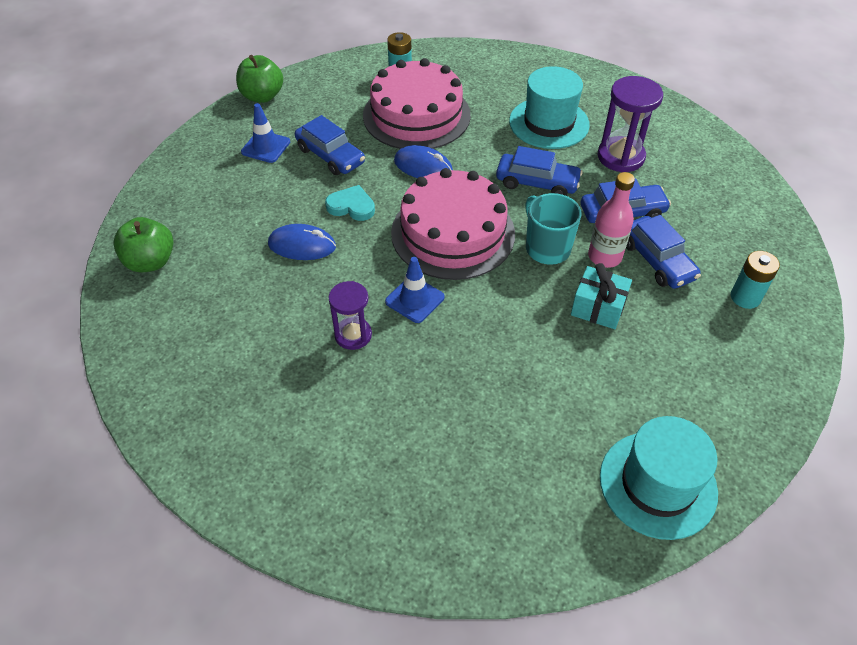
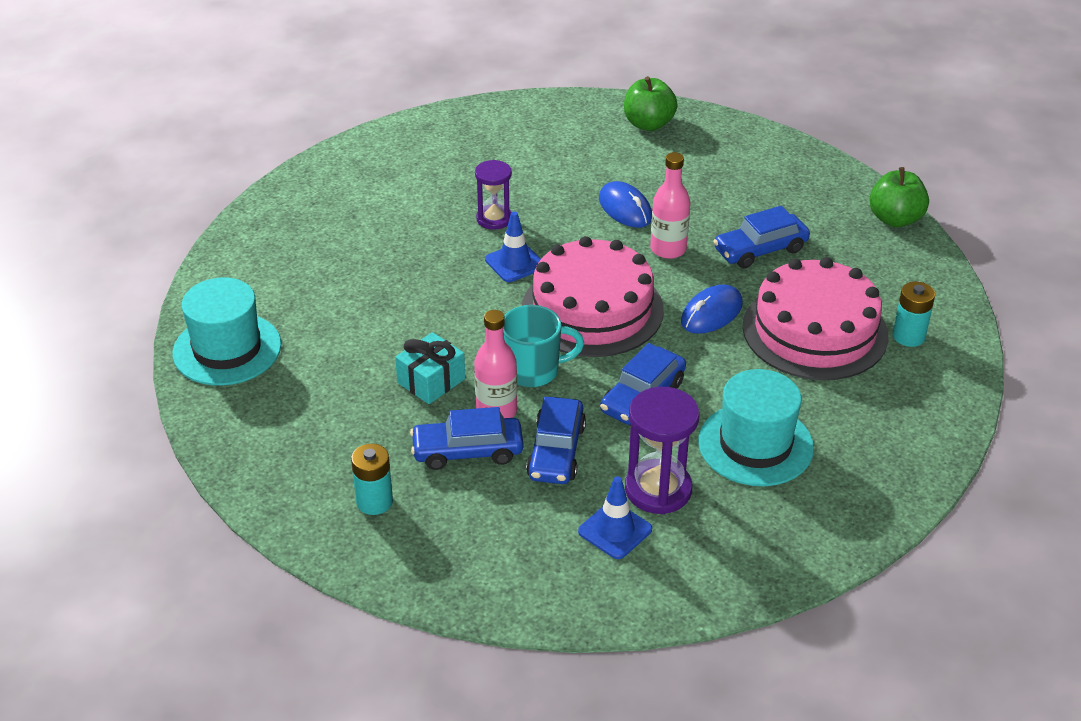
camera: 110 degrees right, 10 degrees down
blue traffic cone [241,103,290,163] -> blue traffic cone moved to [578,476,652,559]
blue mouse [268,224,336,260] -> blue mouse turned 60 degrees counterclockwise [599,181,652,228]
turquoise heart [325,185,375,221] -> pink bottle [650,152,690,259]

